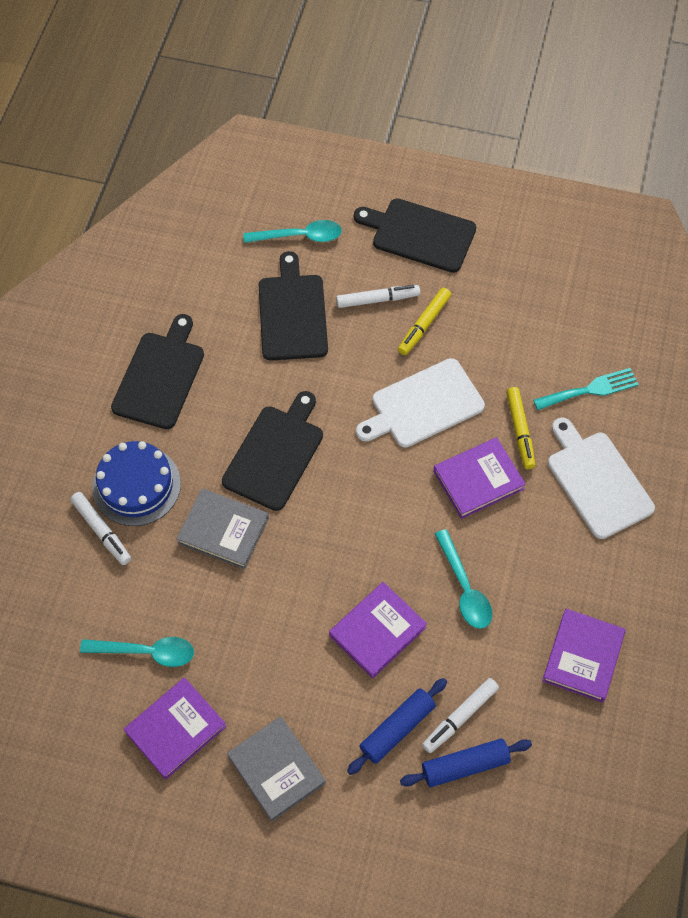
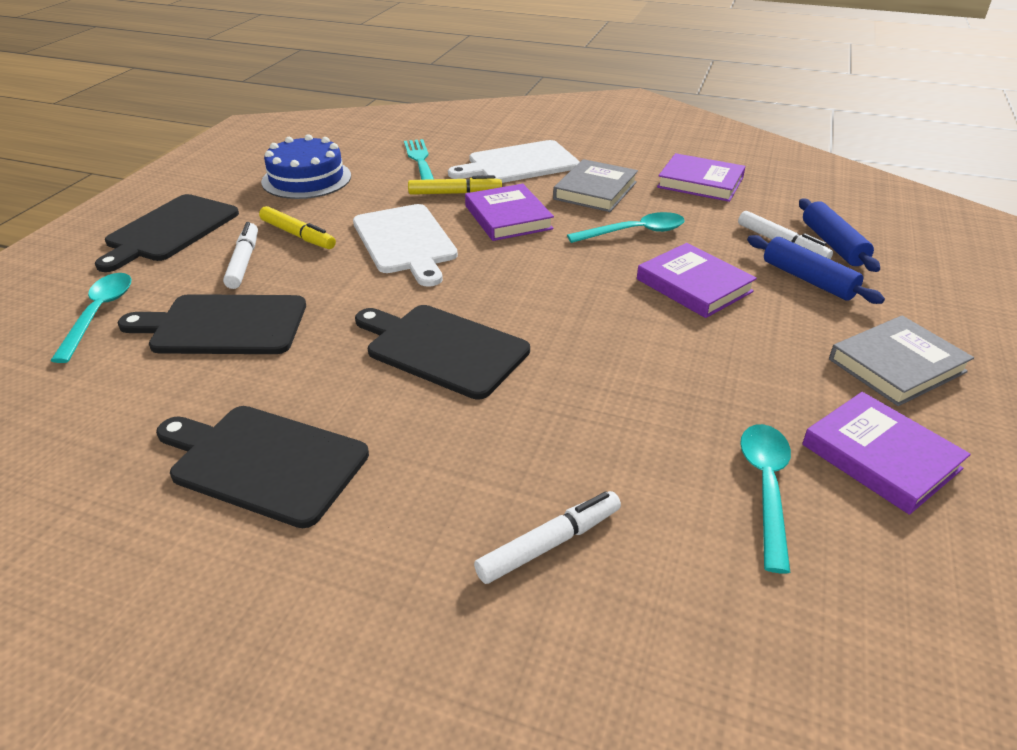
camera: 85 degrees left, 25 degrees down
blue cake [92,441,181,526] -> blue cake moved to [261,134,351,199]
grey book [176,488,269,569] -> grey book moved to [553,159,638,212]

